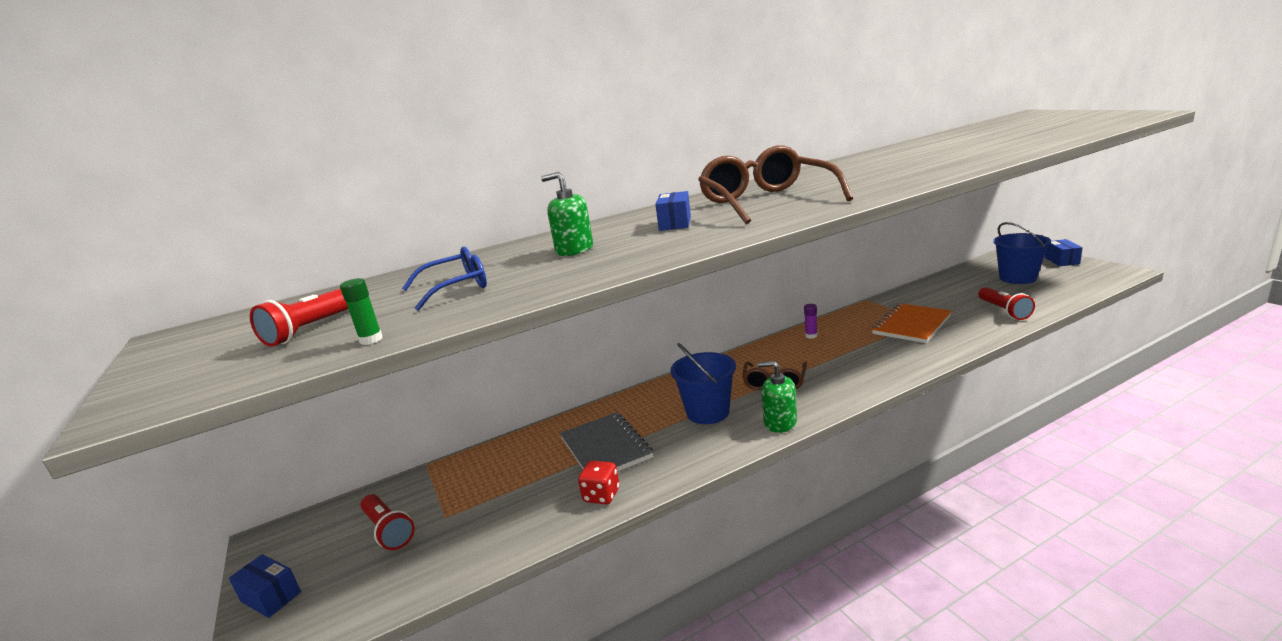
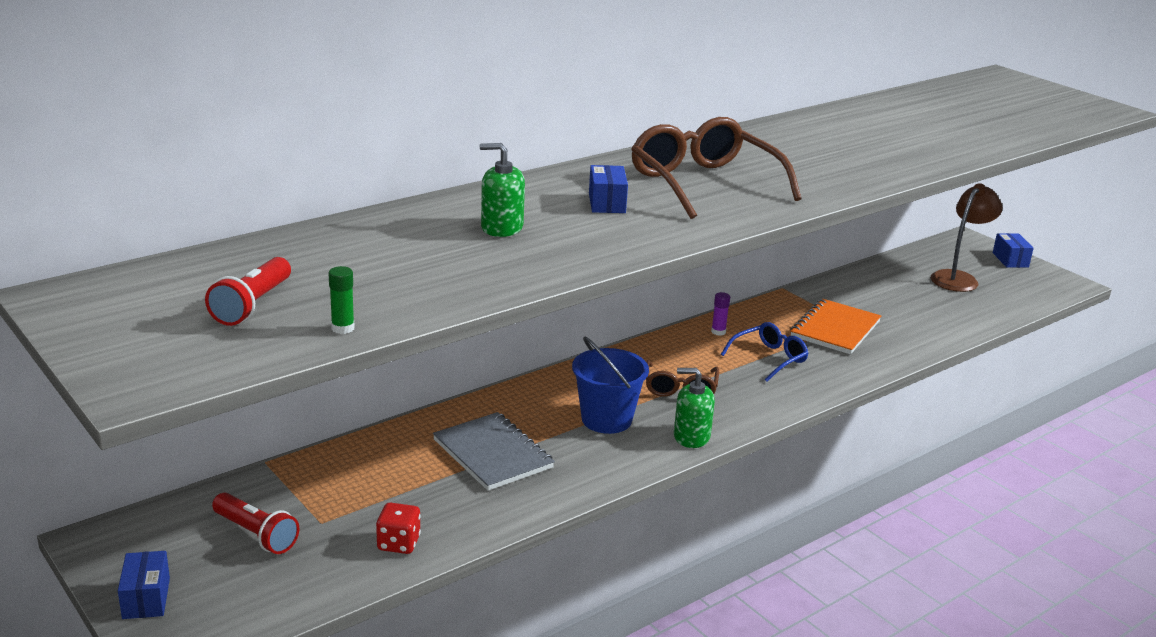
camera: 15 degrees left, 5 degrees up
blue box [229,554,301,618] -> blue box turned 60 degrees clockwise [118,551,170,619]
blue glasses [402,247,487,311] -> blue glasses moved to [721,322,809,382]
red dice [578,461,619,504] -> red dice moved to [376,503,421,554]
red flashlight [978,287,1035,320] -> none
blue bucket [993,222,1051,284] -> brown lamp [931,183,1002,292]

